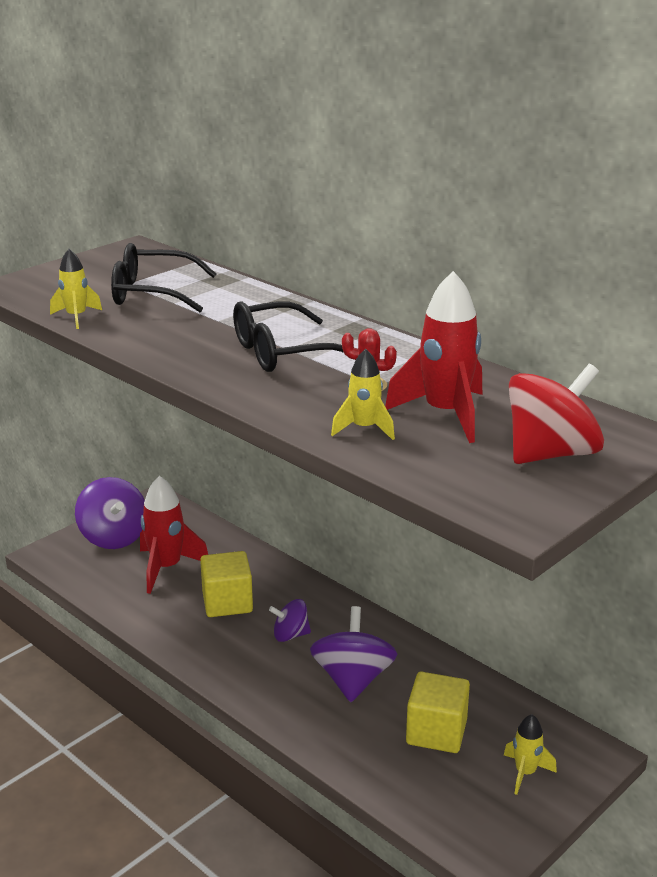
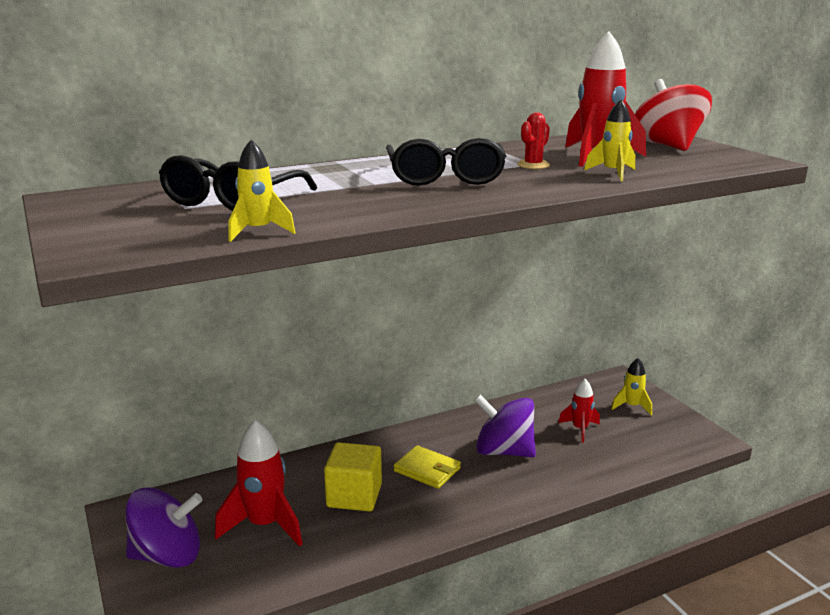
camera: 70 degrees left, 5 degrees down
purple spinning top [269,599,311,642] -> yellow wallet [394,445,461,489]
yellow cube [406,672,470,753] -> red rocket [558,379,600,443]

